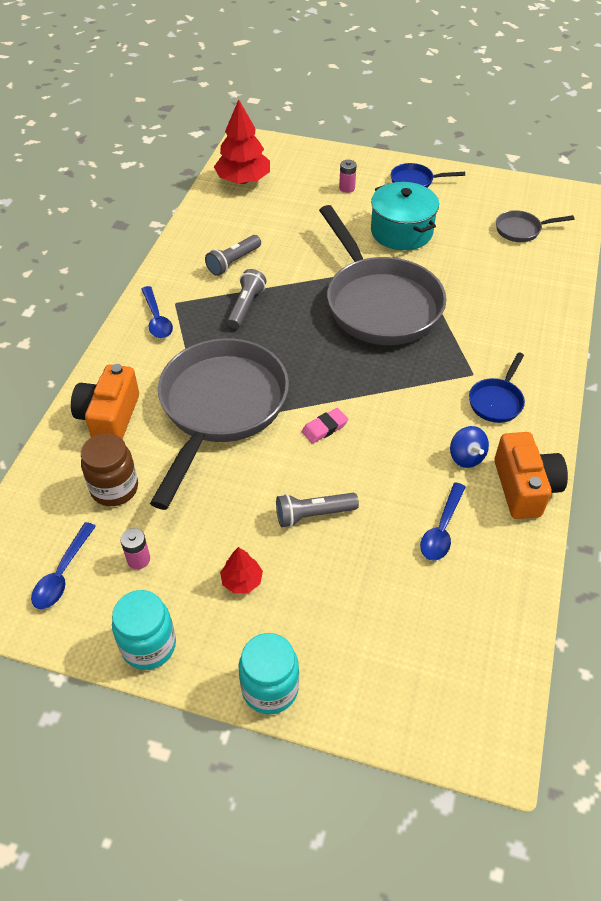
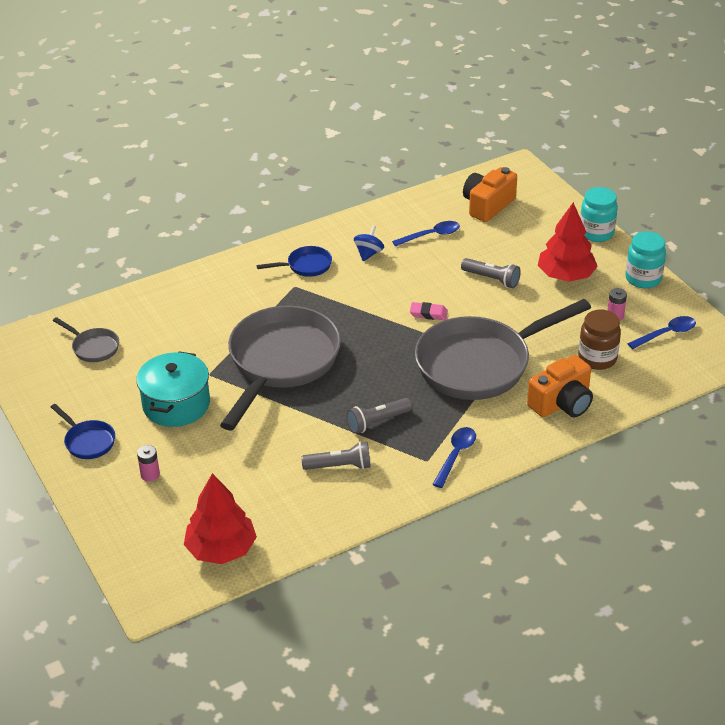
camera: 135 degrees left, 10 degrees down
red tree [220,547,263,593] -> red tree [538,202,598,282], size x2.02
orange camera [494,432,568,519] -> orange camera moved to [463,167,517,222]

